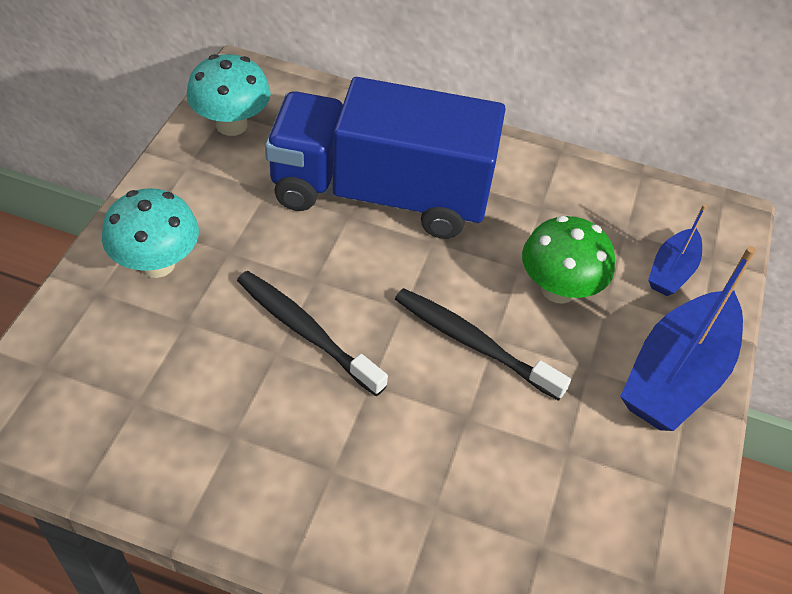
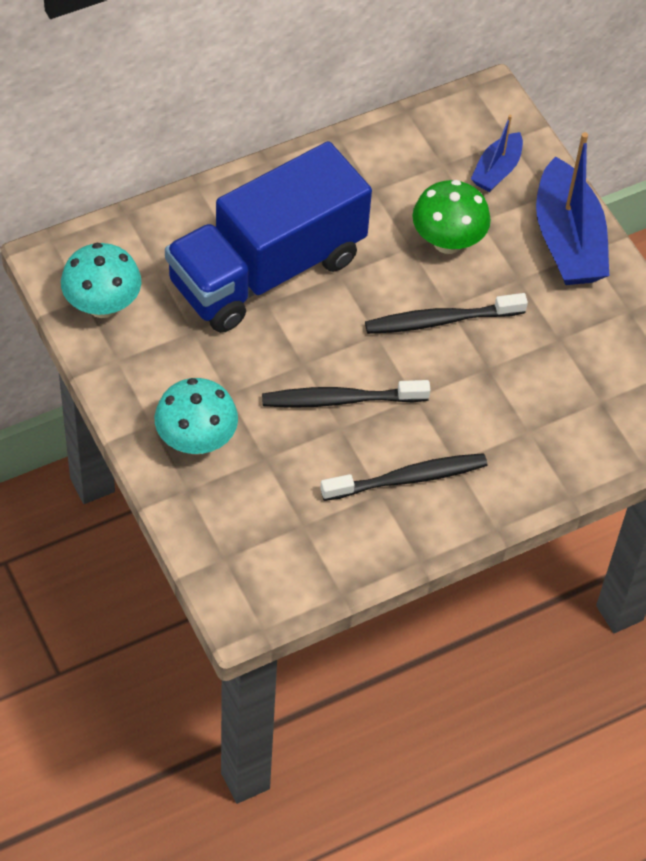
camera: 45 degrees left, 5 degrees up
blue boat [648,204,707,296] -> blue boat turned 45 degrees clockwise [471,115,523,192]
none -> black toothbrush [320,453,487,501]

